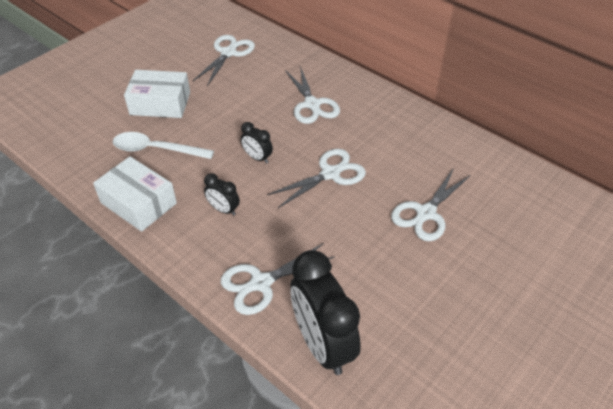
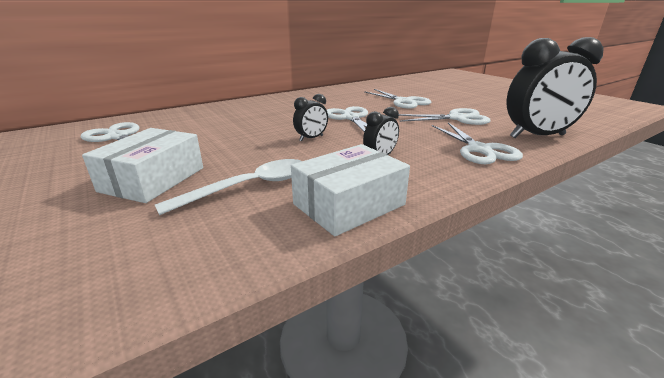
camera: 75 degrees left, 20 degrees down
white spoon [113,132,214,159] -> white spoon turned 150 degrees counterclockwise [155,159,302,215]
white scissors [285,66,340,124] -> white scissors moved to [399,108,491,125]

